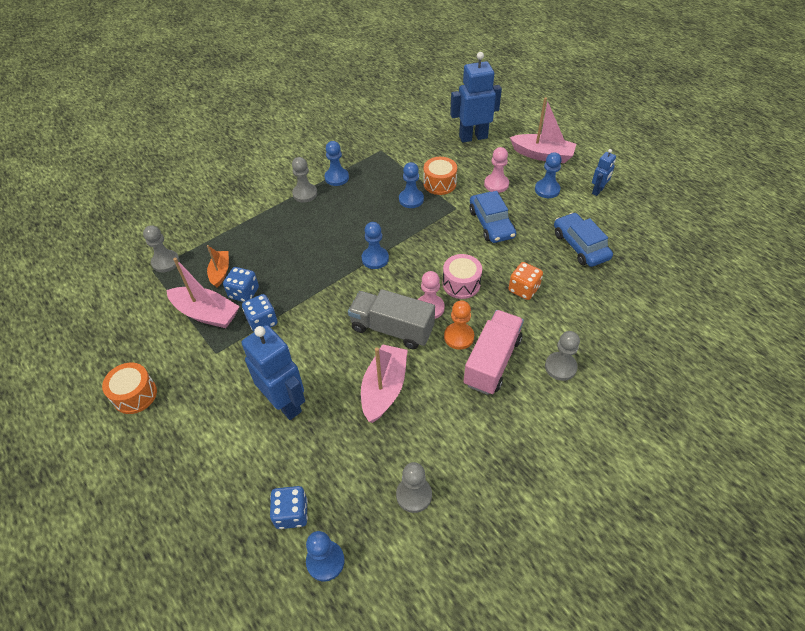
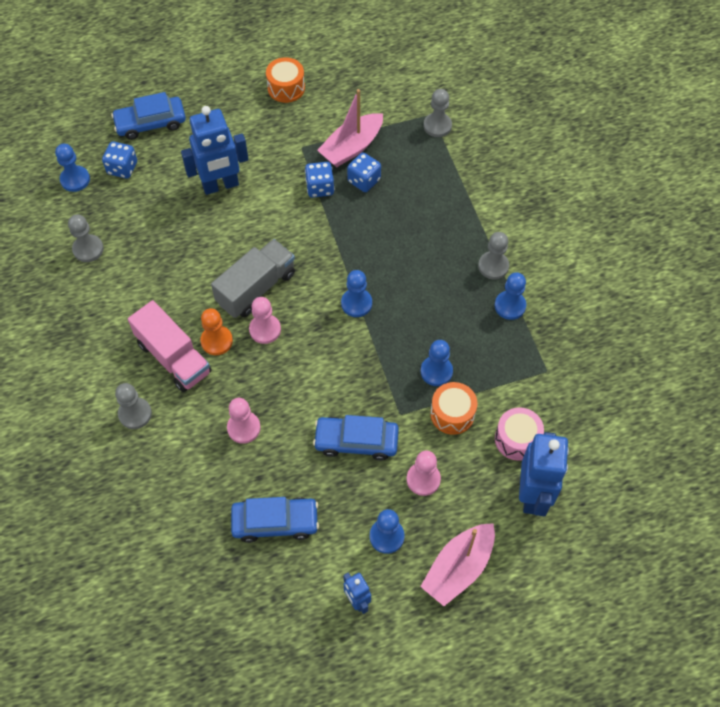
camera: 110 degrees right, 10 degrees up
orange boat [207,245,229,288] -> none
pink boat [361,344,408,423] -> none
pink drum [443,254,482,299] -> pink drum moved to [495,407,544,461]
orange dice [508,262,543,300] -> pink pawn [227,398,261,444]
none -> blue car [111,92,186,140]

